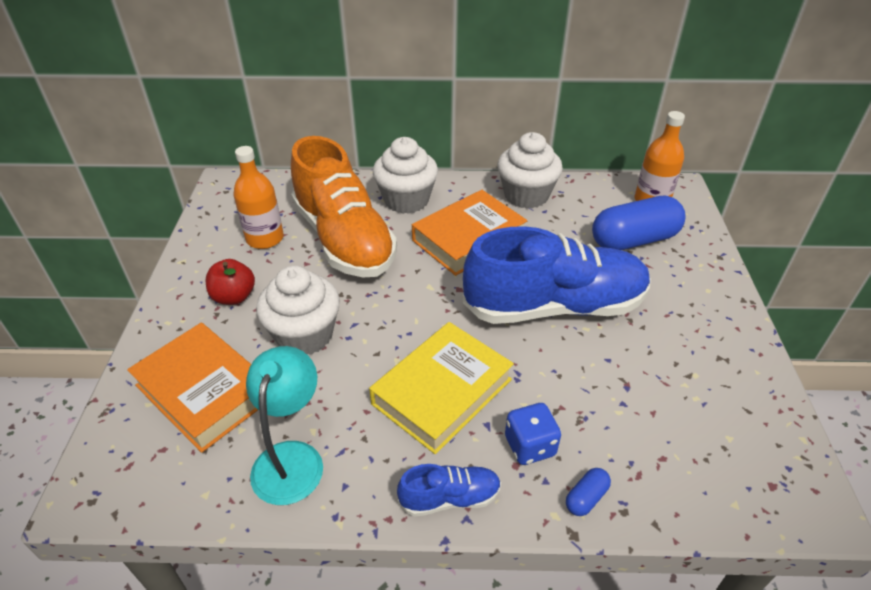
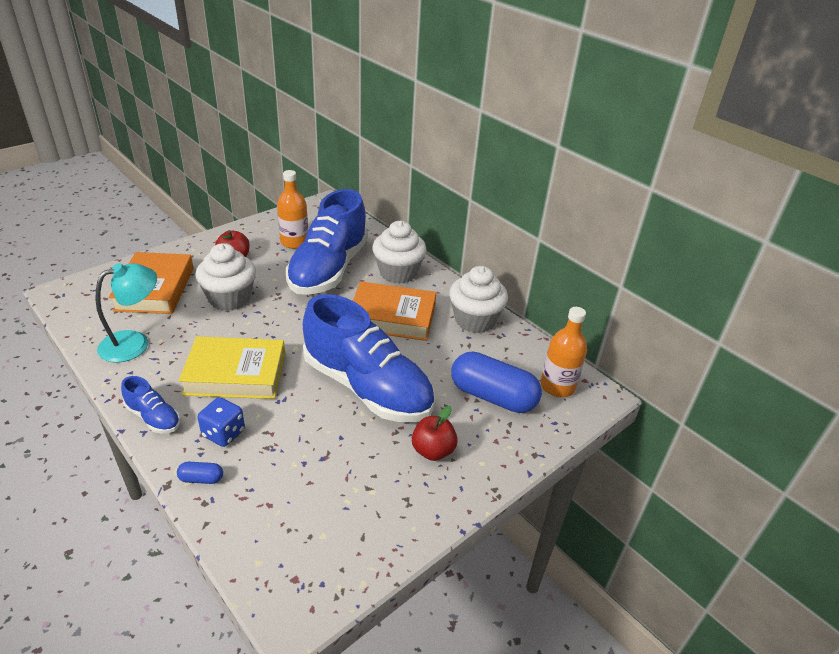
camera: 45 degrees right, 5 degrees down
orange shoe [291,136,397,278] -> blue shoe [286,189,368,295]
none -> red apple [412,406,458,461]

